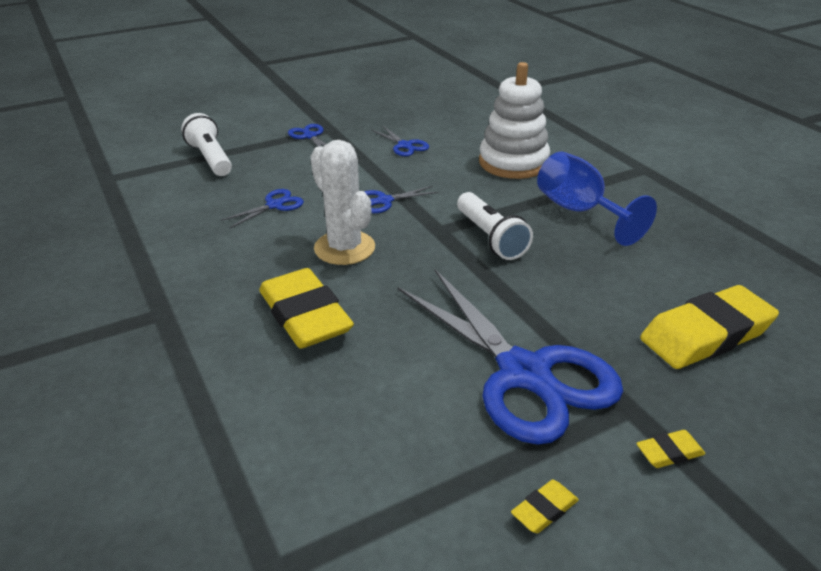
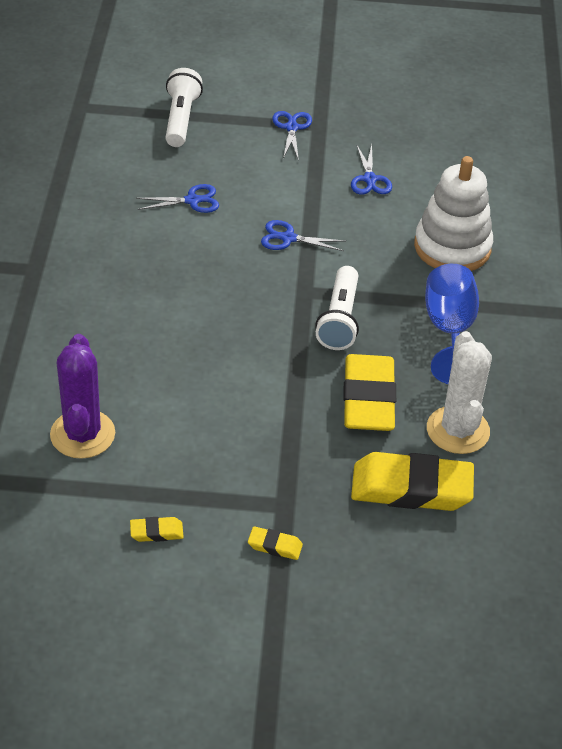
camera: 30 degrees right, 10 degrees up
yellow eraser [259,268,354,349] -> yellow eraser moved to [343,354,396,431]
white cactus [310,140,375,265] -> white cactus moved to [427,331,492,454]
blue scissors [398,269,623,445] -> none
none -> purple cactus [50,334,115,459]

